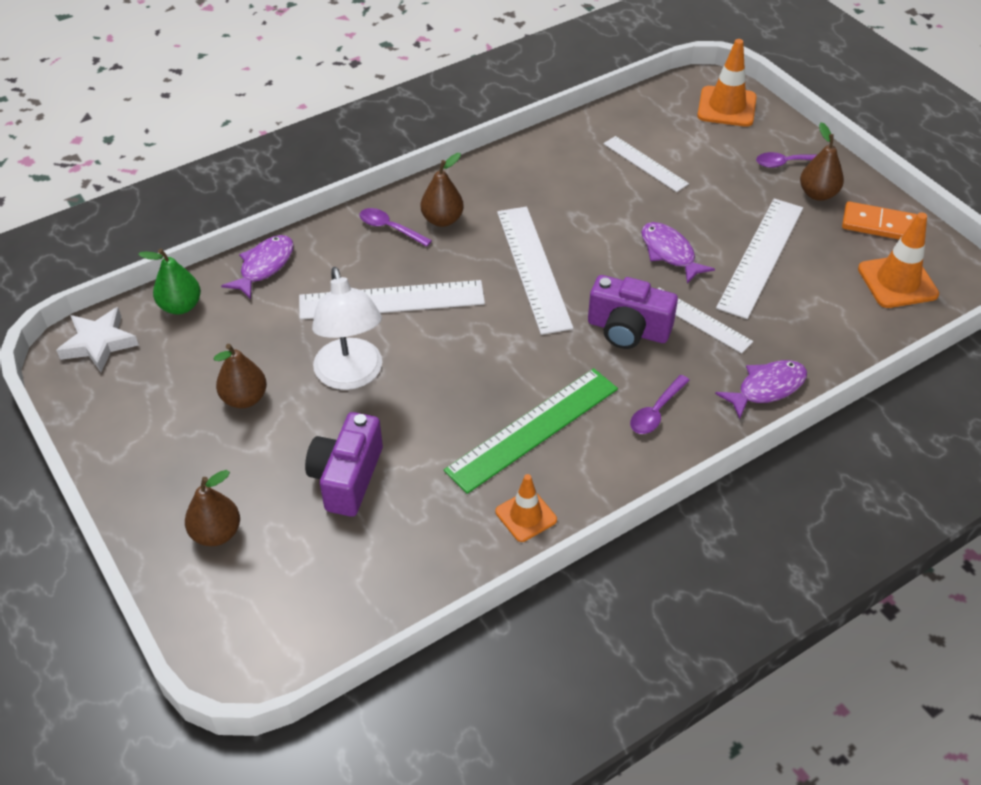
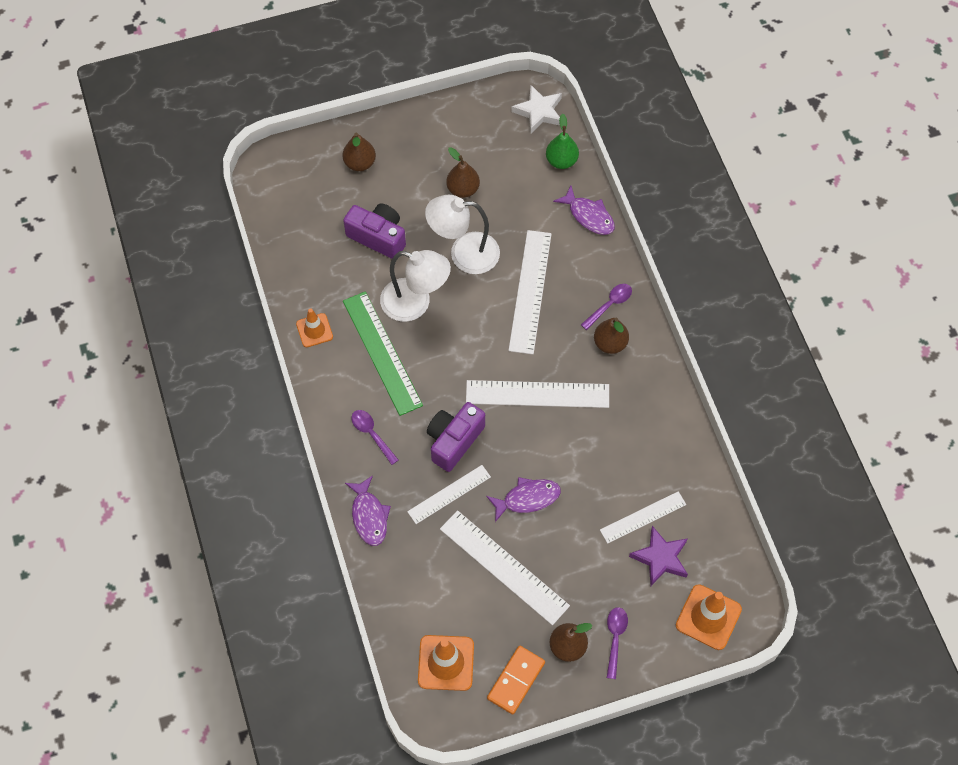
camera: 105 degrees right, 15 degrees up
none -> white lamp [380,250,451,322]
none -> purple star [629,526,688,586]

